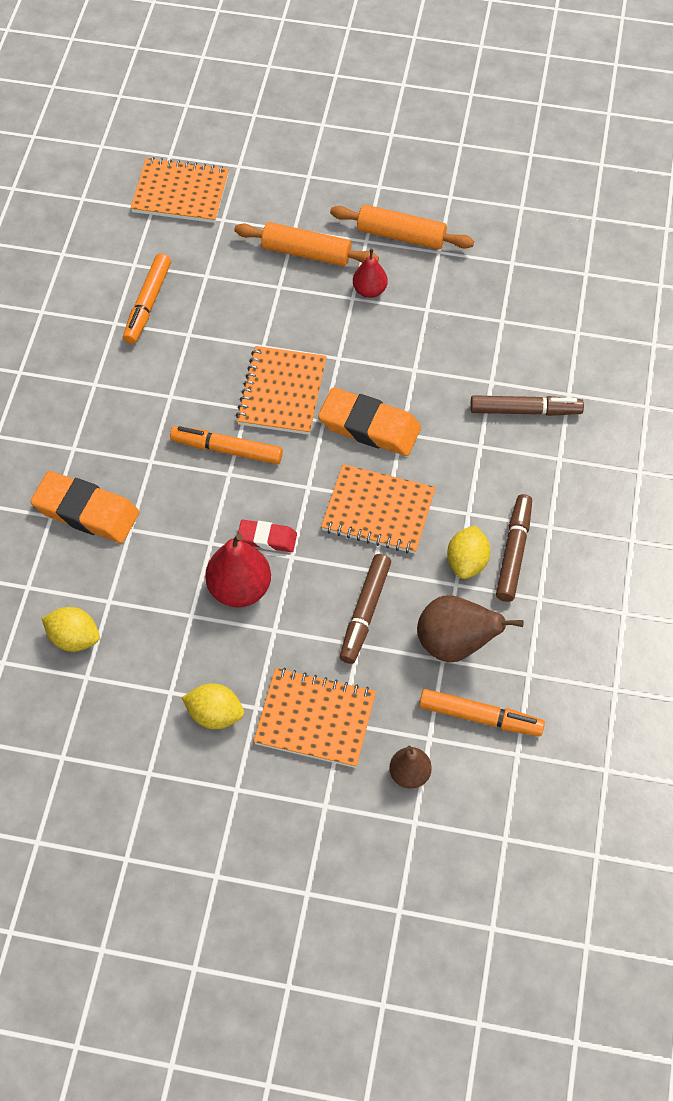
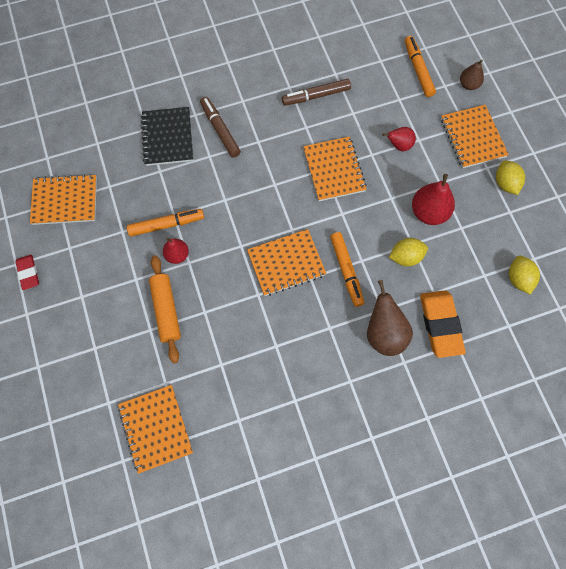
camera: 120 degrees left, 10 degrees up
orange marker [123,253,171,344] -> orange marker moved to [127,209,204,237]
red eraser [238,520,297,552] -> red eraser moved to [16,254,39,290]
orange eraser [318,388,421,456] -> none
orange rolling pin [330,205,474,250] -> none
brown marker [340,554,391,664] -> red pear [382,127,416,151]
brown pear [417,595,524,662] -> brown pear moved to [367,280,413,356]
yellow lemon [447,525,490,579] -> yellow lemon moved to [389,238,428,266]
none -> orange notebook [30,174,97,225]
none -> black notebook [141,107,193,166]

